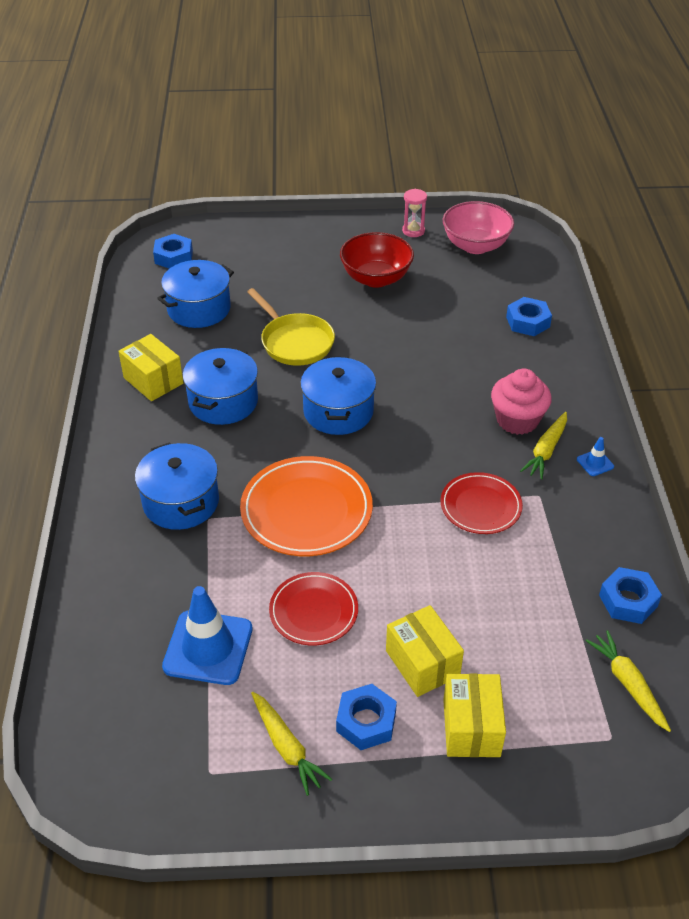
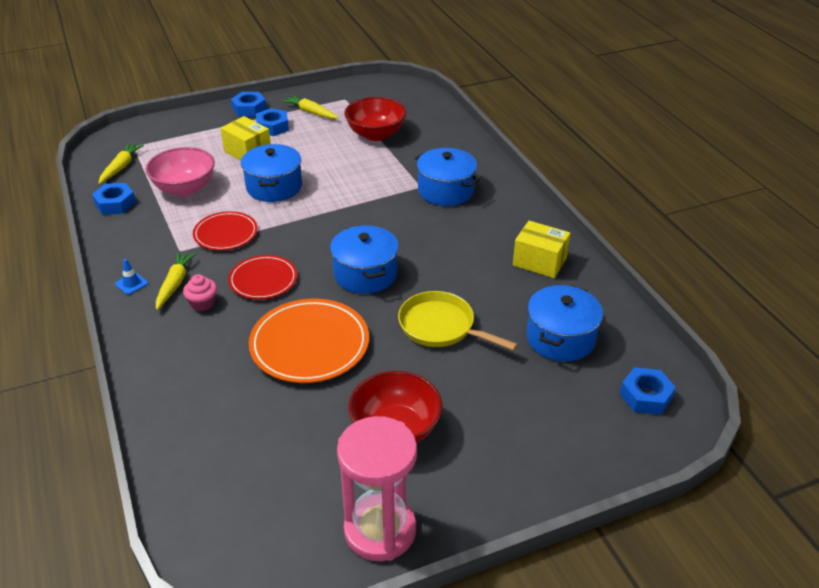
camera: 160 degrees right, 5 degrees down
blue traffic cone [162,586,253,685] -> red bowl [344,97,406,141]
blue pot [183,347,258,425] -> blue pot moved to [241,144,302,202]
orange plate [240,456,373,556] -> orange plate moved to [249,299,369,383]
red plate [269,572,358,646] -> red plate moved to [228,255,297,299]
pink hourglass [402,189,427,237] -> pink hourglass [337,416,417,561], size x2.16
pink bowl [443,201,514,254] -> pink bowl moved to [145,147,215,196]
yellow box [443,674,506,757] -> none
pink cupcake [491,369,552,435] -> pink cupcake [183,274,217,311], size x0.60
blue nut [506,297,552,336] -> blue nut moved to [231,92,267,117]
yellow carrot [586,630,671,732] -> yellow carrot turned 120 degrees counterclockwise [99,143,144,184]

